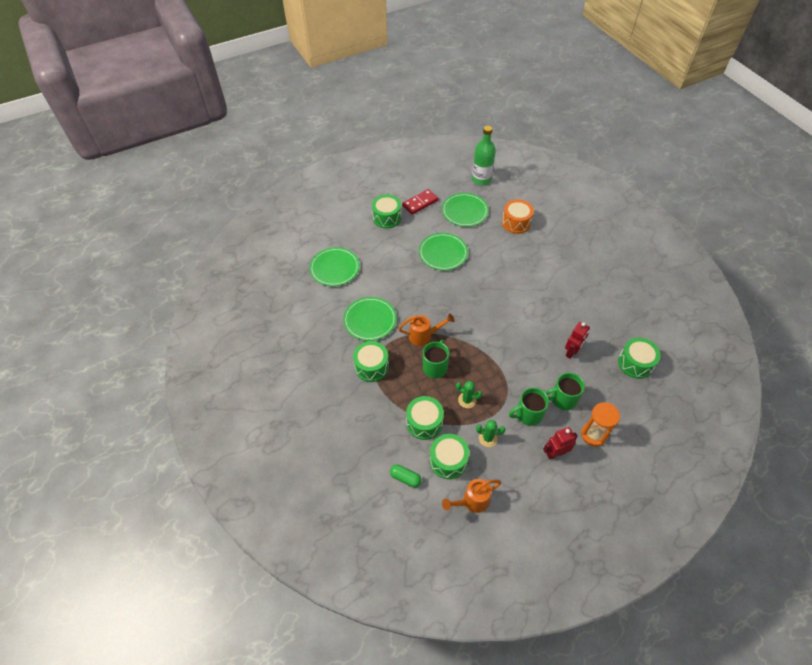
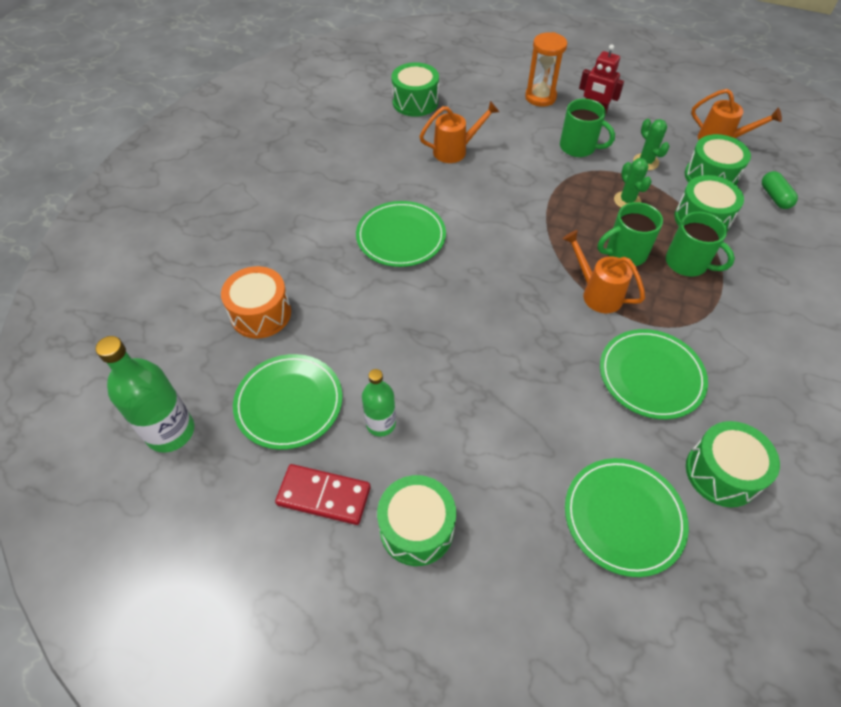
camera: 130 degrees left, 0 degrees up
green drum [353,341,389,382] -> green drum moved to [686,421,780,507]
green plate [419,233,468,270] -> green plate moved to [356,201,446,267]
green mug [545,373,585,410] -> green mug moved to [666,212,735,277]
red robot [565,322,590,359] -> orange watering can [419,101,499,163]
none -> green bottle [362,369,396,436]

